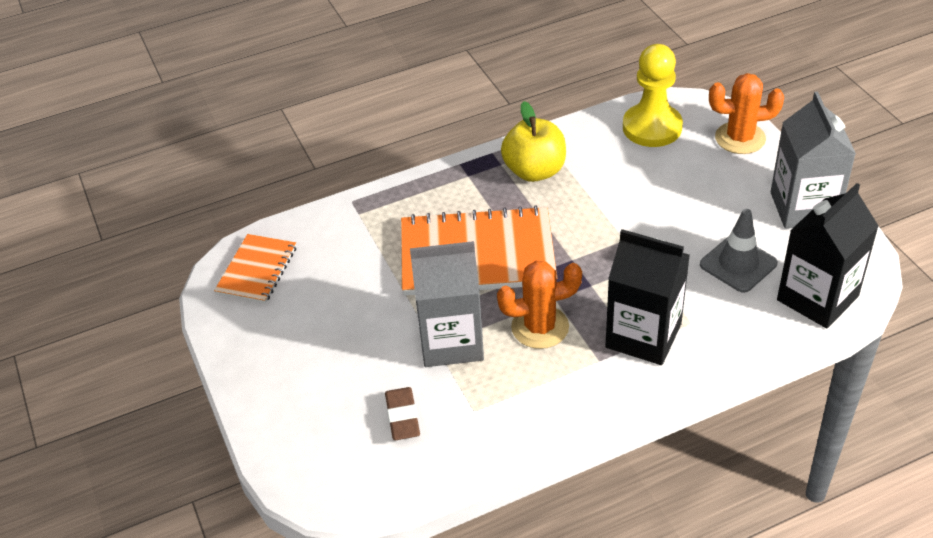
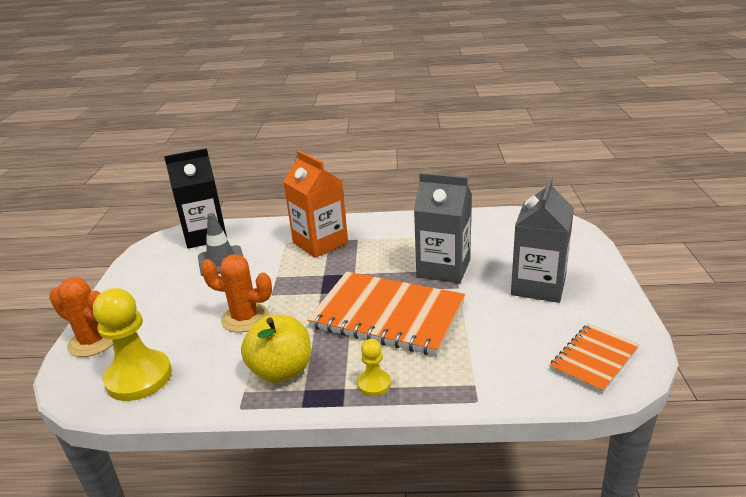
camera: 155 degrees left, 15 degrees down
brown eraser [385,387,420,440] -> none
orange cactus [497,261,582,349] -> orange cactus moved to [201,254,272,332]
black carton [605,229,690,365] -> orange carton [283,150,348,258]
grey carton [771,92,856,229] -> grey carton moved to [511,177,574,303]
none -> yellow pawn [357,339,391,396]

